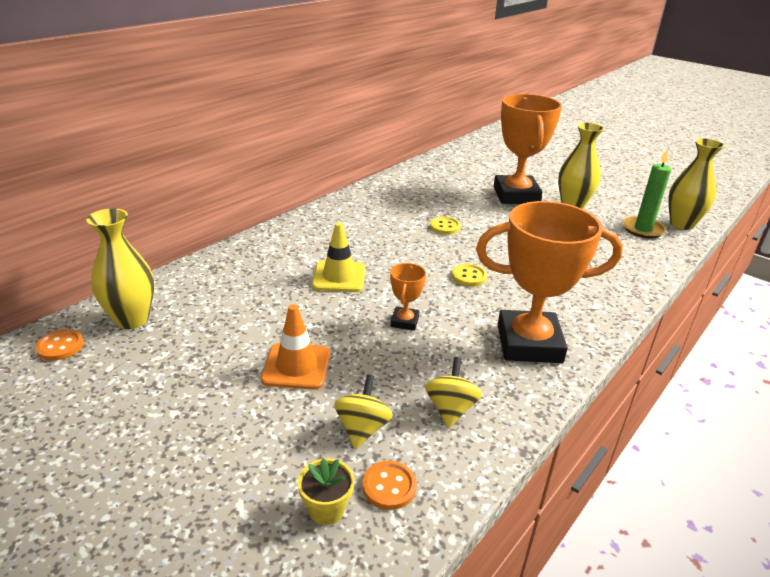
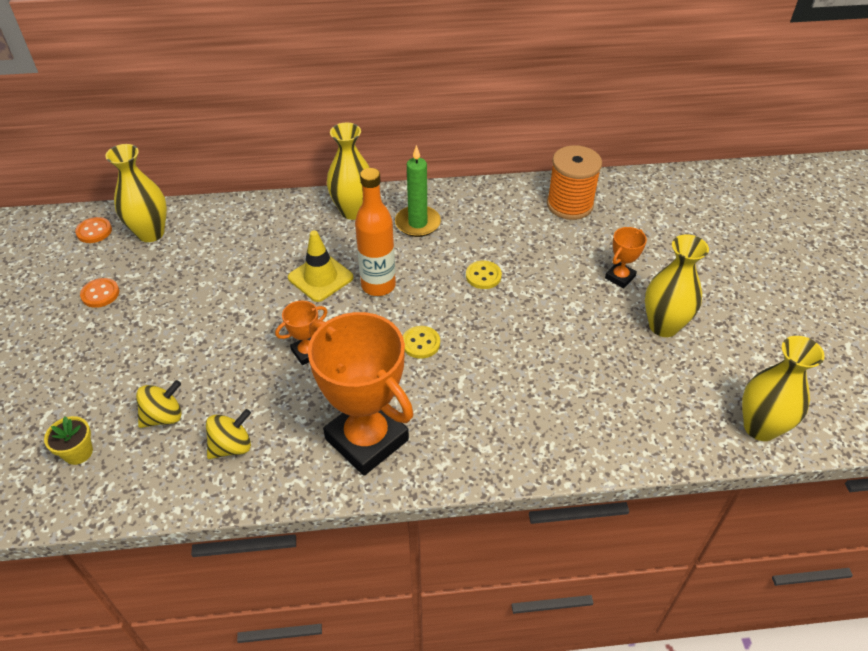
camera: 45 degrees right, 15 degrees up
orange traffic cone [261,304,331,390] -> none
orange button [362,461,417,510] -> orange button moved to [80,278,119,308]
orange trophy [494,94,562,204] -> orange trophy [605,227,647,288], size x0.44
green candle [623,149,671,239] -> green candle moved to [395,145,441,237]
none -> yellow vase [327,123,370,220]
none -> orange bottle [355,168,396,296]
none -> orange spool [547,145,602,220]

